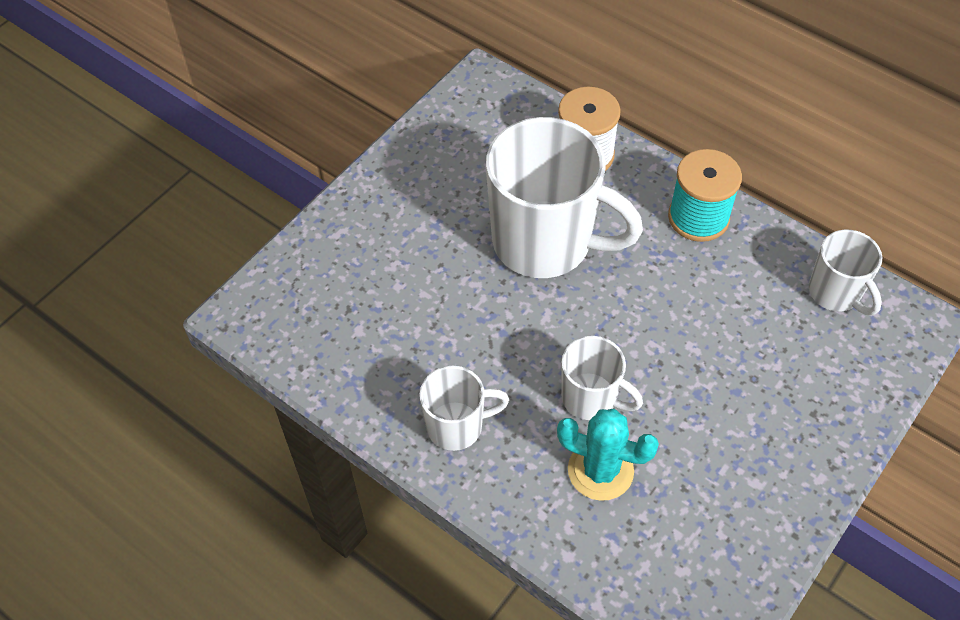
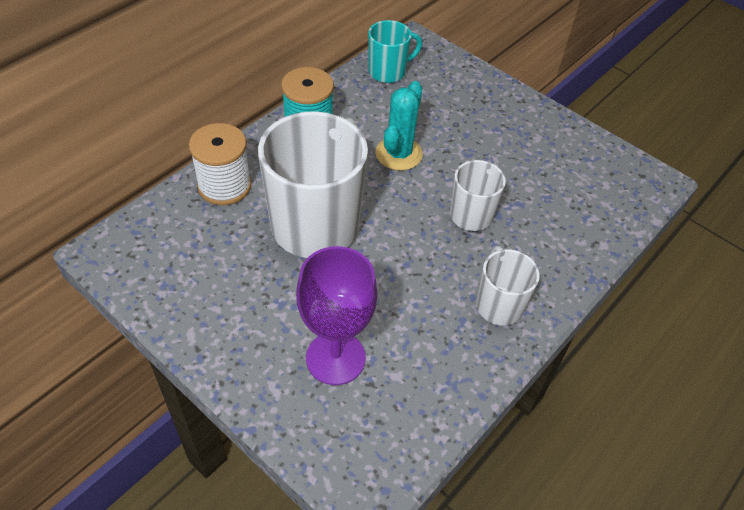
camera: 90 degrees left, 5 degrees down
turquoise cactus [557,409,659,501] -> turquoise cactus moved to [376,81,423,170]
white mug [809,230,882,315] -> turquoise mug [368,20,422,83]
none -> purple goblet [296,246,378,385]

